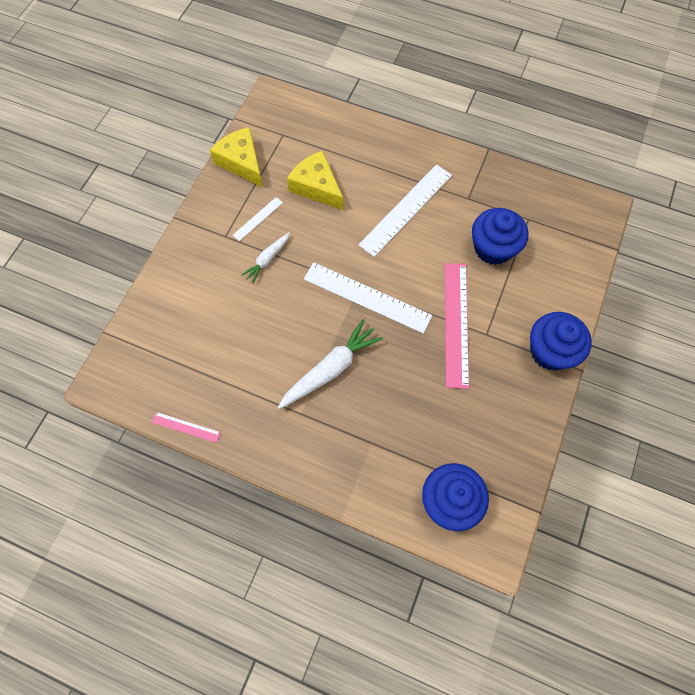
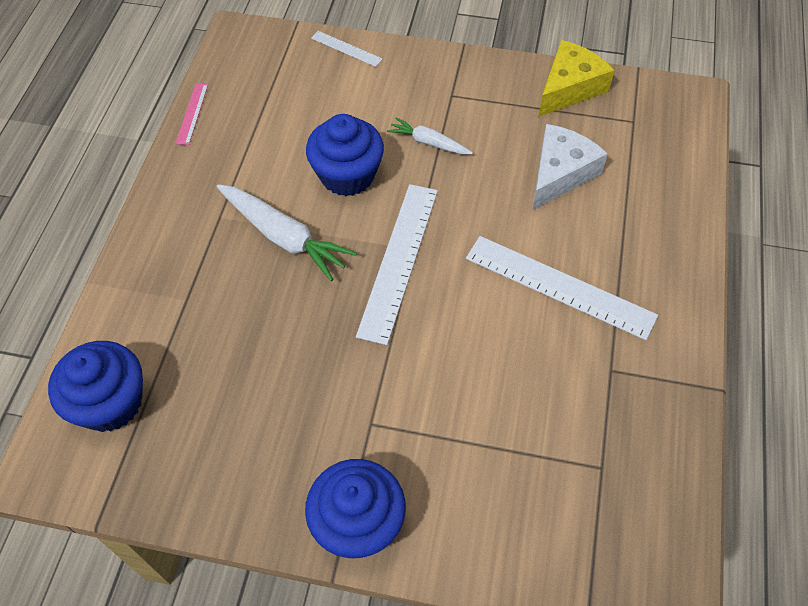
camera: 80 degrees right, 10 degrees down
white ruler [233,197,283,241] -> white ruler moved to [311,31,383,67]
yellow cheese [287,151,343,210] -> white cheese [532,124,608,210]
pink ruler [445,263,469,389] -> none
blue cupcake [472,208,528,265] -> blue cupcake moved to [306,114,384,196]

